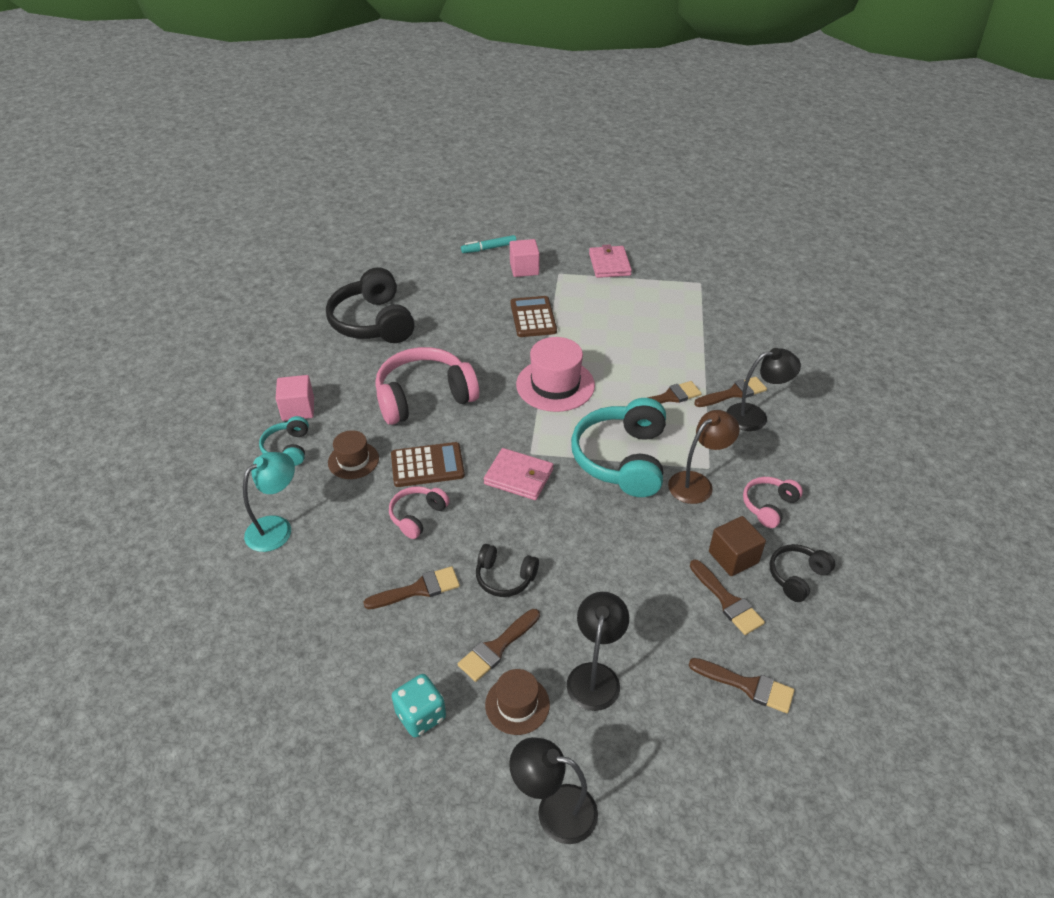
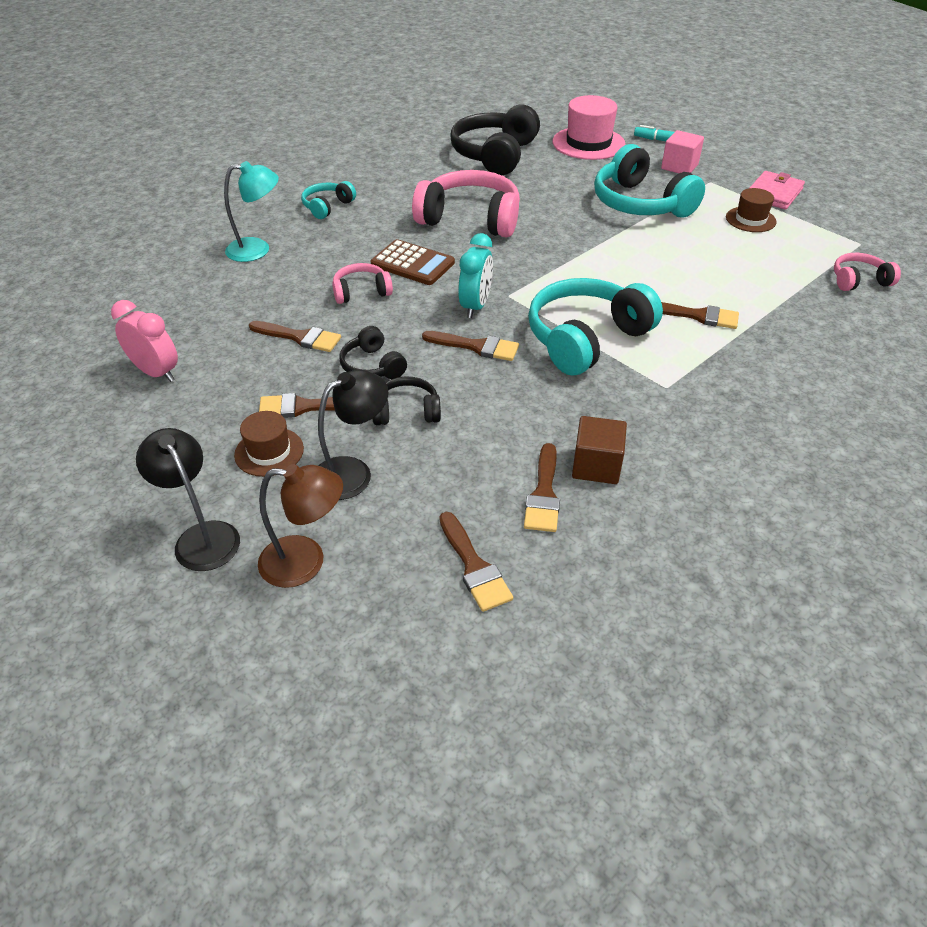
camera: 40 degrees right, 0 degrees up
pink cube [276,375,314,421] -> none
brown hat [328,430,379,479] -> brown hat moved to [726,188,777,232]
turquoise dice [392,674,446,737] -> none
pink wallet [484,448,554,500] -> turquoise clock [458,233,493,318]
brown calculator [510,296,557,337] -> turquoise headphones [594,144,705,218]
pink hat [516,337,595,412] -> pink hat moved to [553,95,626,160]
brown lamp [668,410,740,504] -> brown lamp moved to [258,464,343,588]
brown brush [694,377,767,407] -> brown brush moved to [422,331,519,361]
black lamp [726,348,801,431] -> none
pink headphones [743,477,803,528] -> pink headphones moved to [834,253,901,291]
black headphones [770,544,835,602] -> black headphones moved to [372,377,441,425]
none -> pink clock [111,300,178,382]

